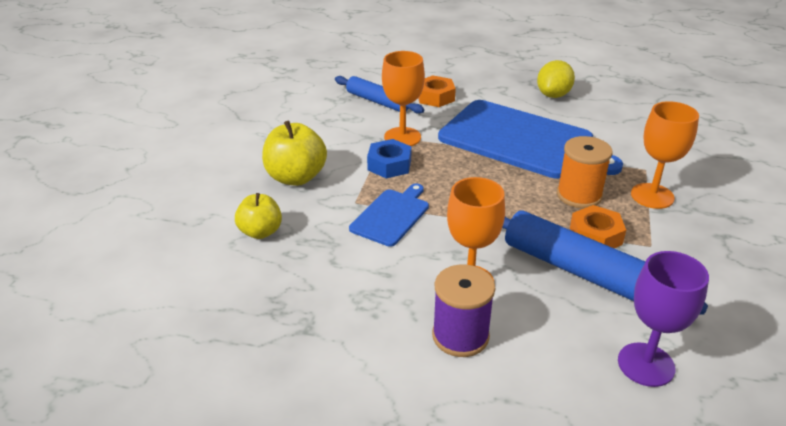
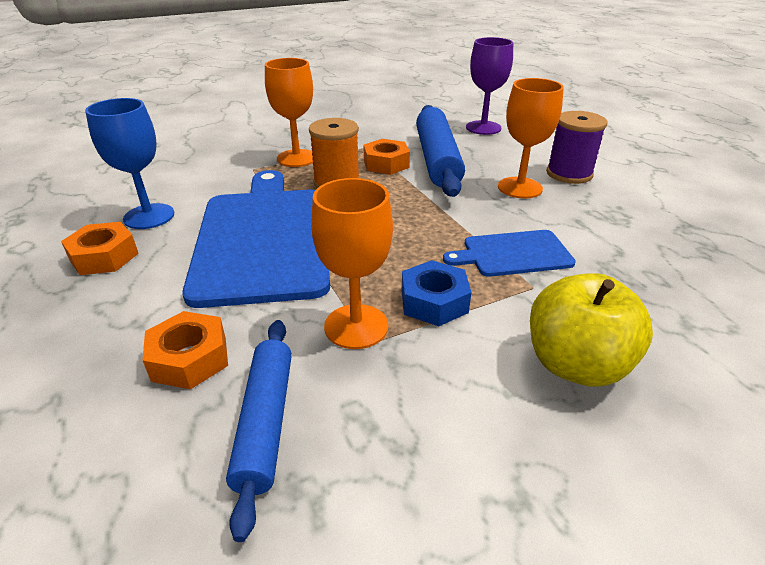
camera: 130 degrees left, 0 degrees up
yellow apple [235,193,282,239] -> none
yellow lemon [537,60,575,98] -> orange nut [61,222,139,275]
none -> blue goblet [85,98,174,229]

